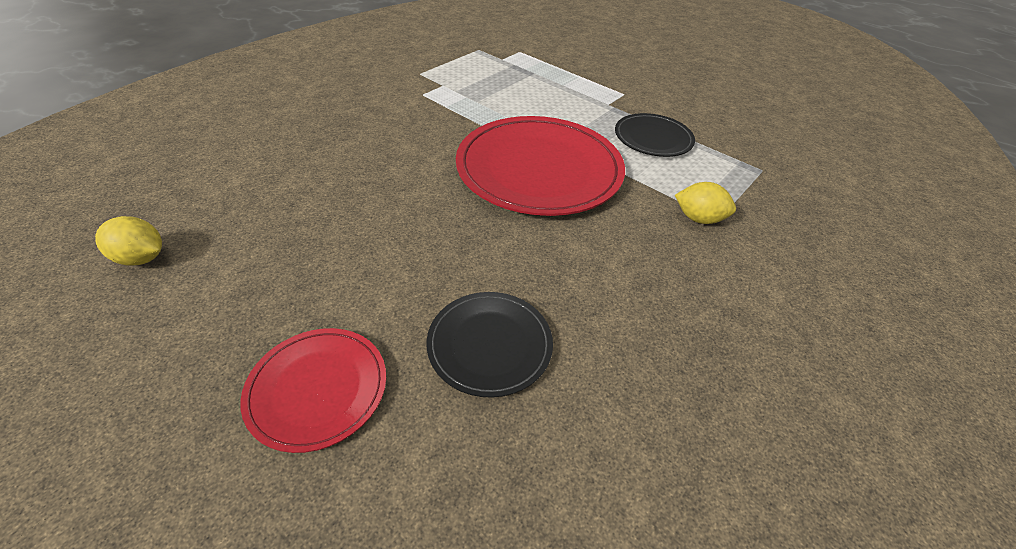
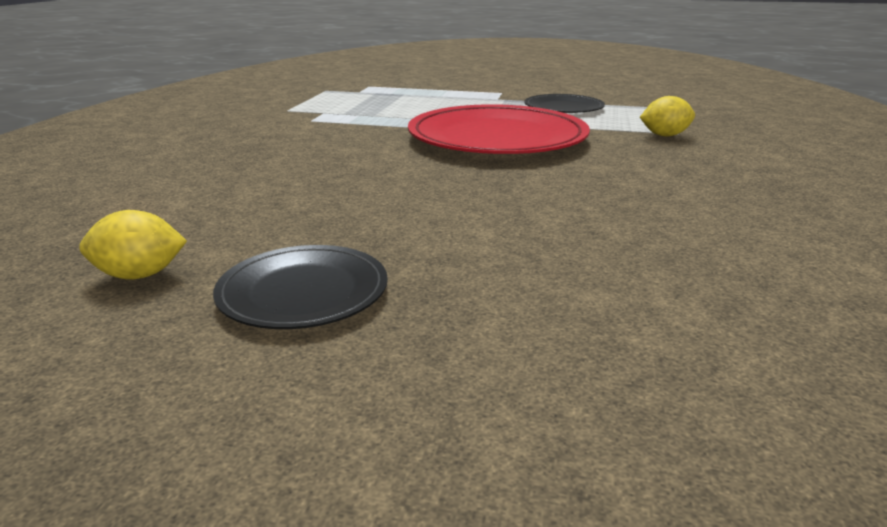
camera: 25 degrees left, 20 degrees down
red plate [240,328,386,453] -> none
black plate [426,292,553,398] -> black plate moved to [213,245,388,329]

